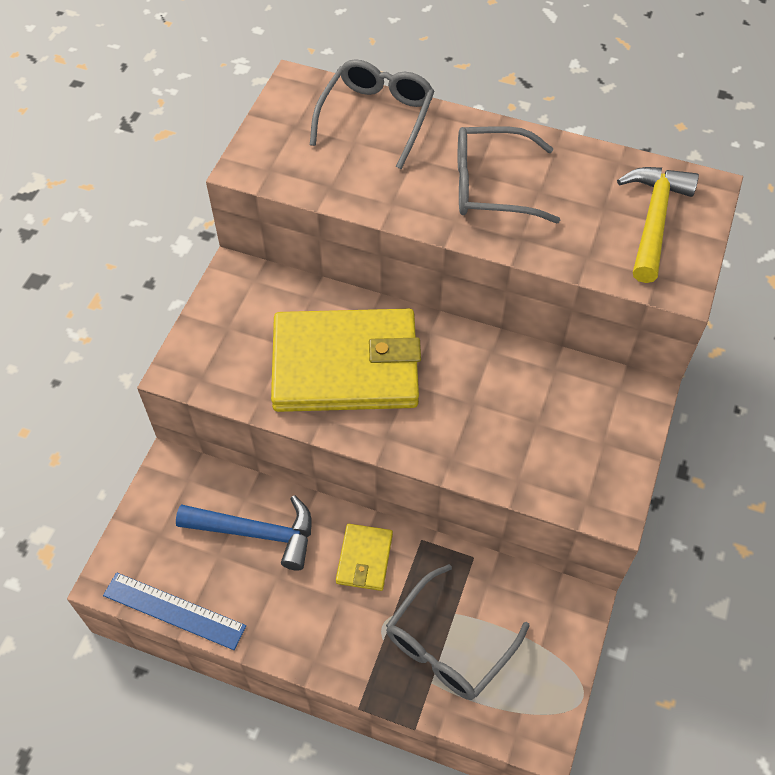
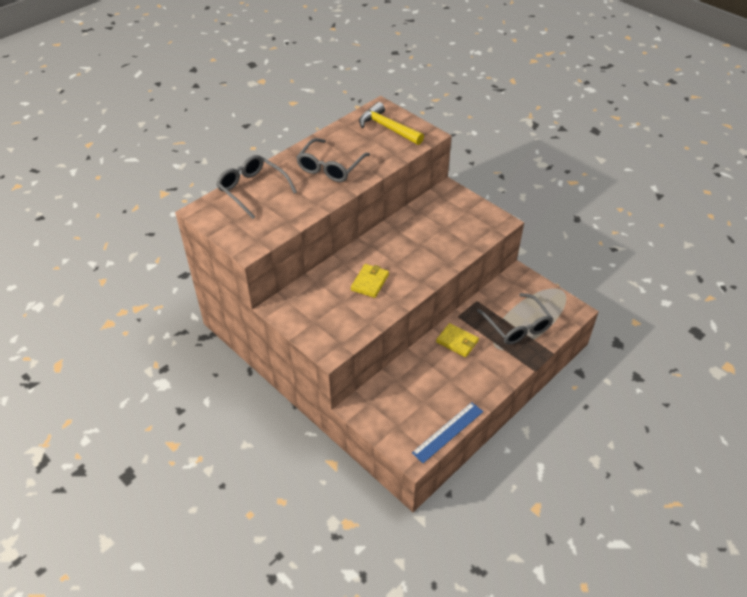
camera: 65 degrees left, 10 degrees down
blue hammer [176,495,312,570] -> none
yellow wallet [271,309,421,412] -> yellow wallet [351,264,389,298], size x0.44

